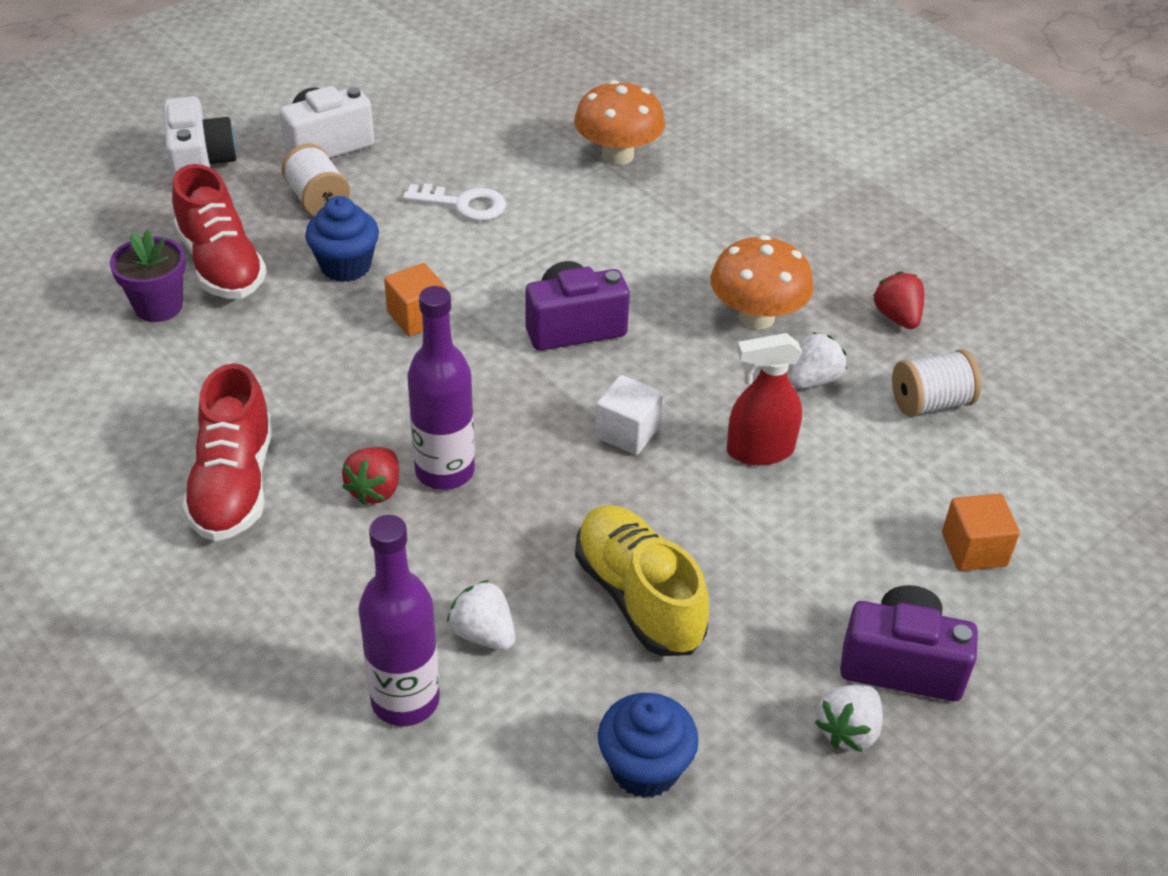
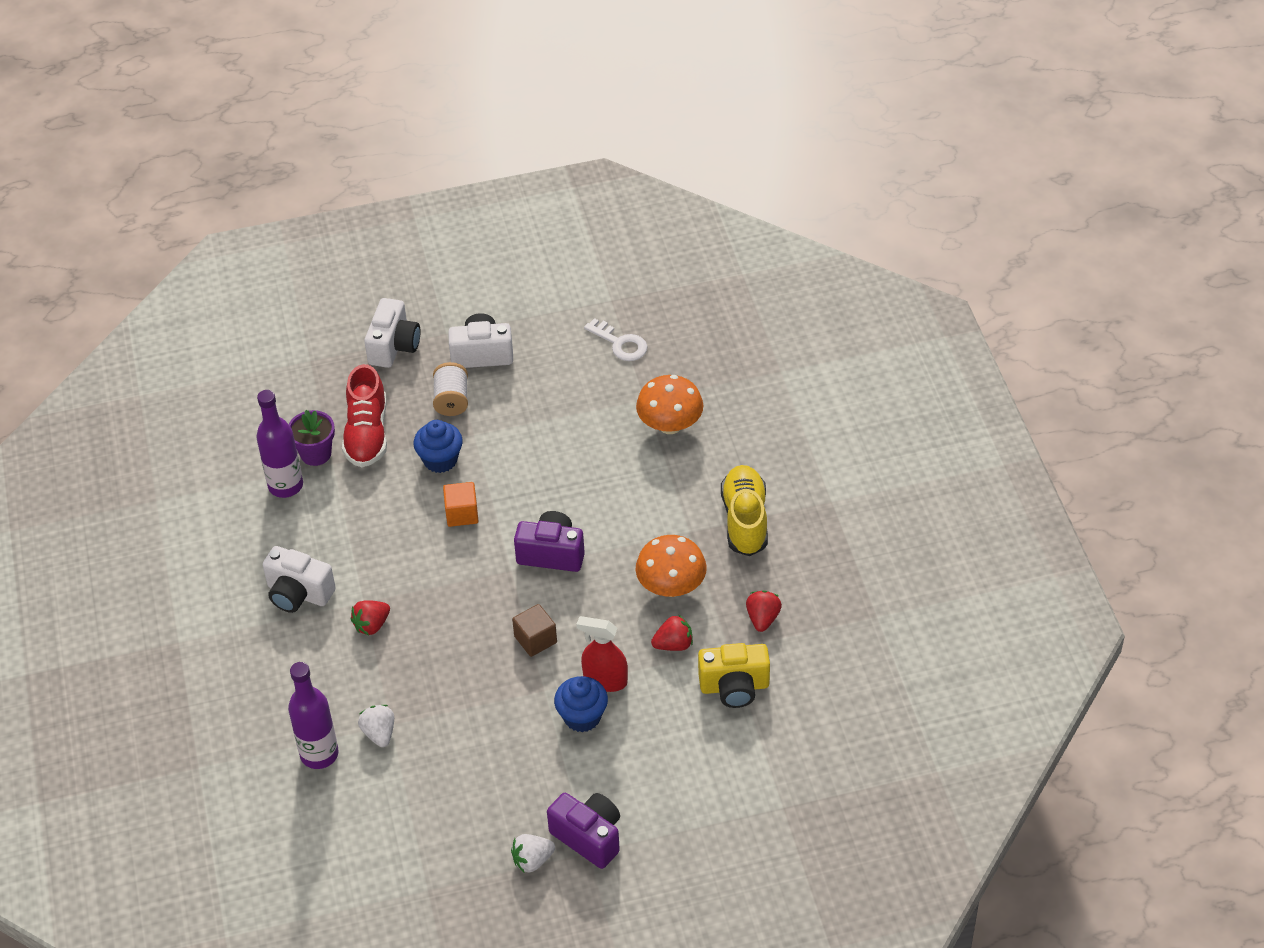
camera: 30 degrees right, 5 degrees up
red shoe [182,363,273,541] -> white camera [263,546,336,613]
white key [403,183,506,221] -> white key moved to [584,318,647,361]
purple bottle [407,286,475,490] -> purple bottle moved to [256,390,303,498]
yellow shoe [575,505,709,656] -> yellow shoe moved to [721,465,768,556]
white cube [595,375,663,455] -> brown cube [512,604,557,657]
blue cupcake [598,693,699,798] -> blue cupcake moved to [554,676,608,732]
white strawberry [790,332,847,389] -> red strawberry [651,615,693,651]
white spool [892,349,981,417] -> yellow camera [698,643,770,708]
orange cube [942,494,1020,571] -> none

